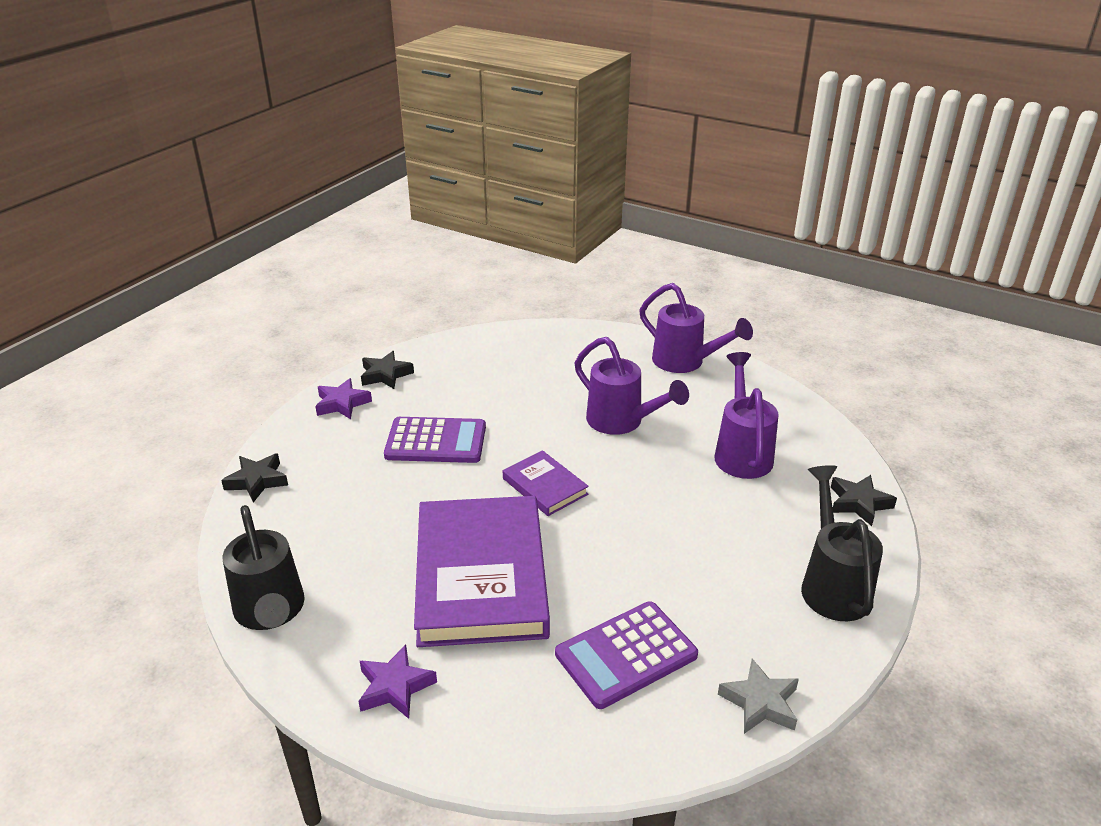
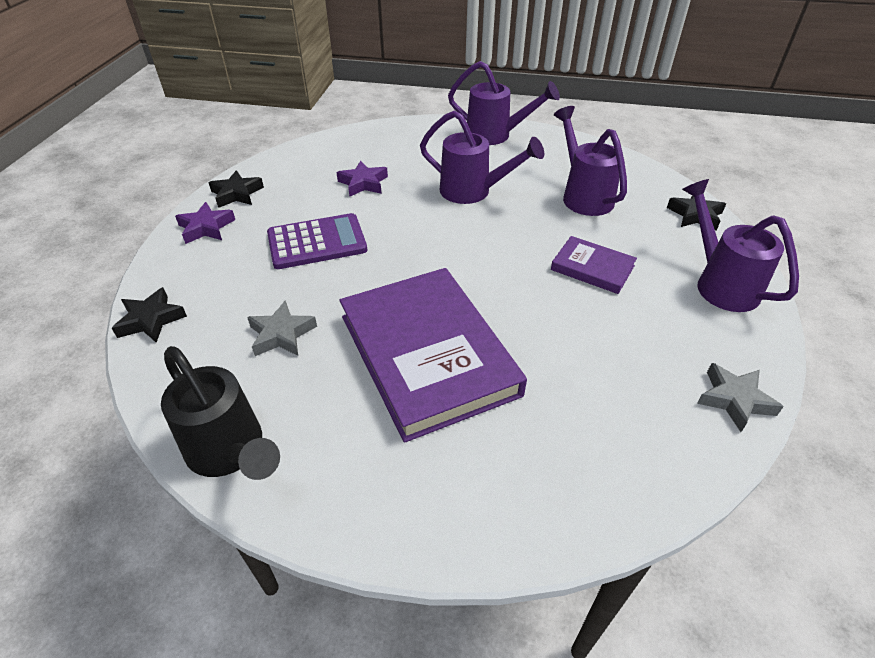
camera: 20 degrees left, 10 degrees up
purple star [358,644,437,719] -> purple star moved to [336,160,388,197]
purple book [503,450,589,516] -> purple book moved to [551,236,637,294]
purple calculator [555,601,698,709] -> none
black watering can [801,465,883,621] -> purple watering can [682,179,799,312]
none -> grey star [247,300,317,356]

